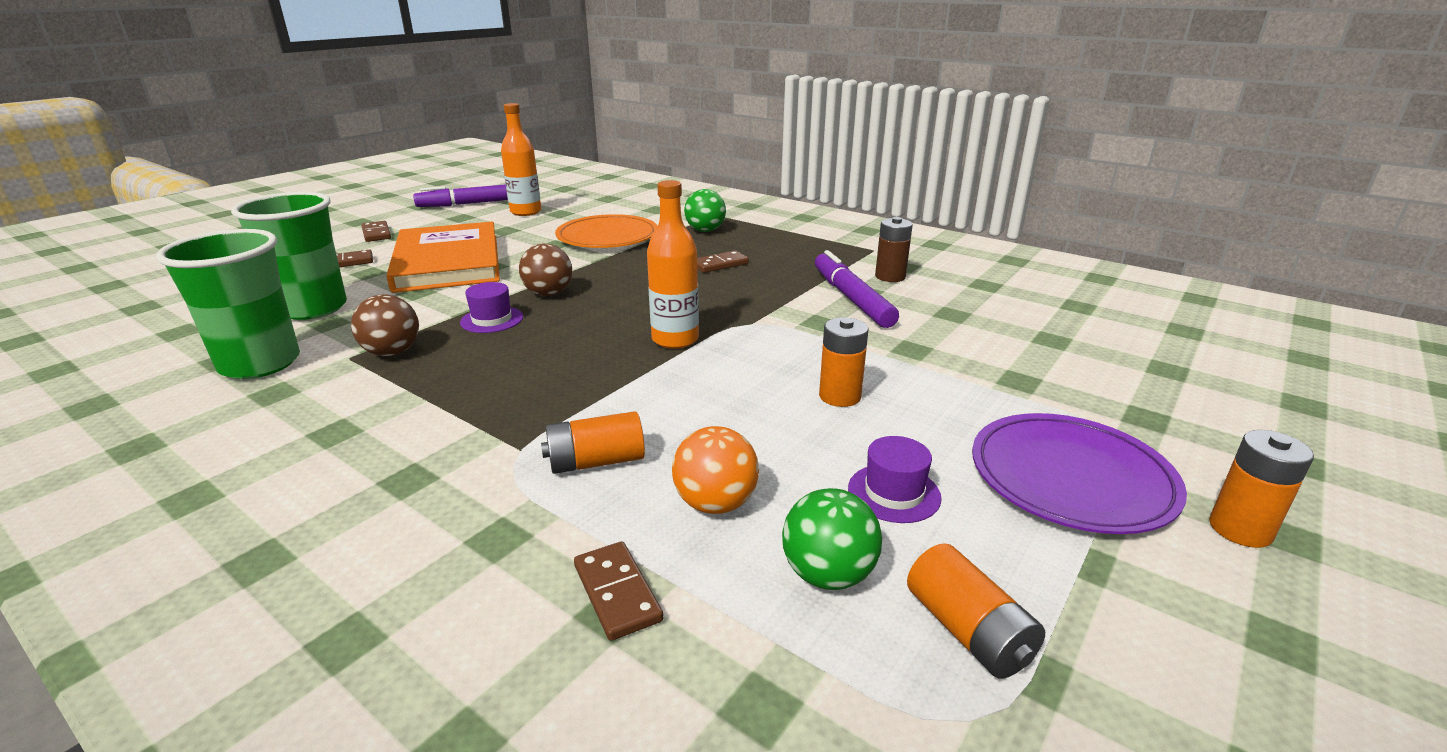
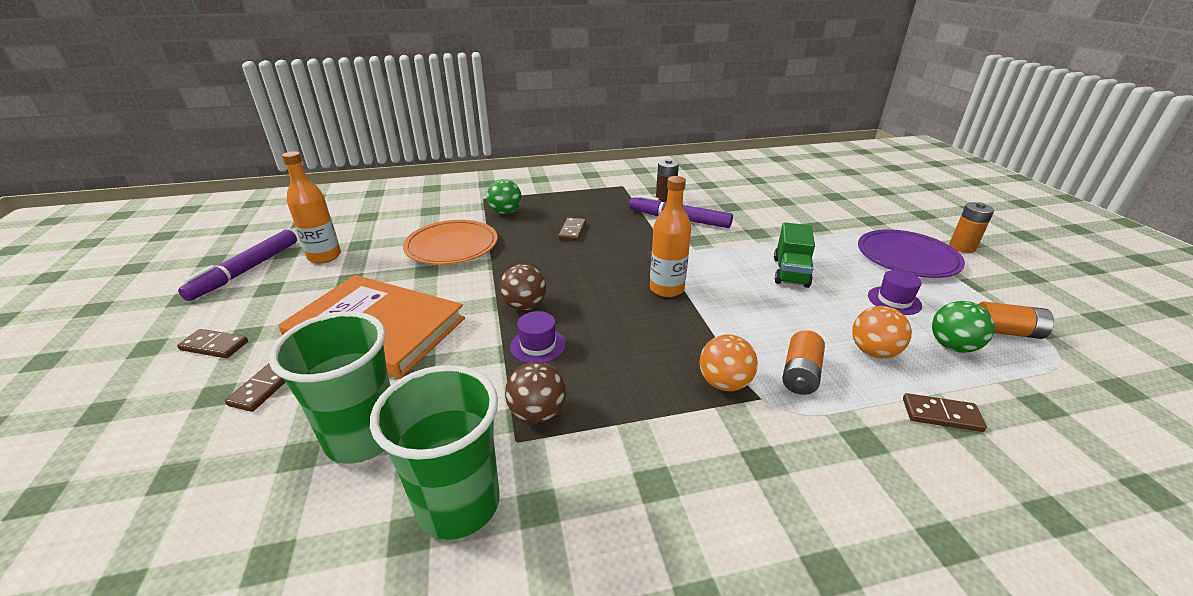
camera: 50 degrees left, 5 degrees up
orange battery [819,317,868,407] -> green truck [774,222,815,288]
none -> orange ball [699,334,758,391]

